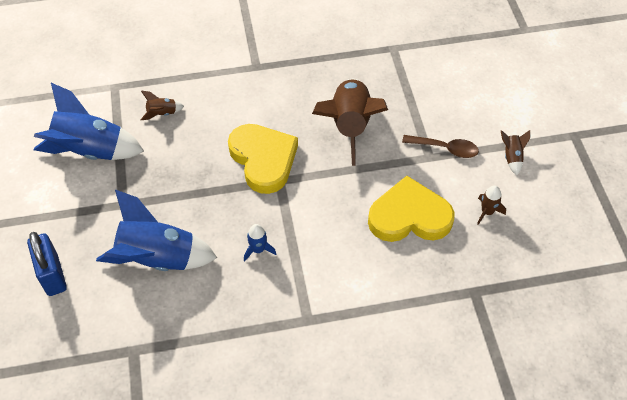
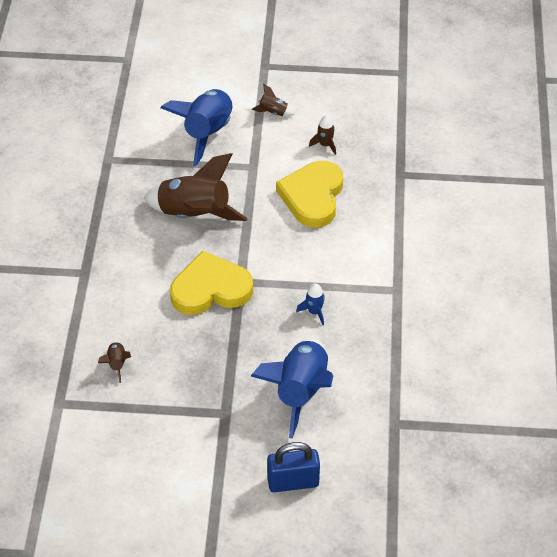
camera: 75 degrees left, 5 degrees down
blue rocket [34,83,144,160] -> blue rocket moved to [161,89,232,166]
brown spoon [402,135,479,158] -> none

